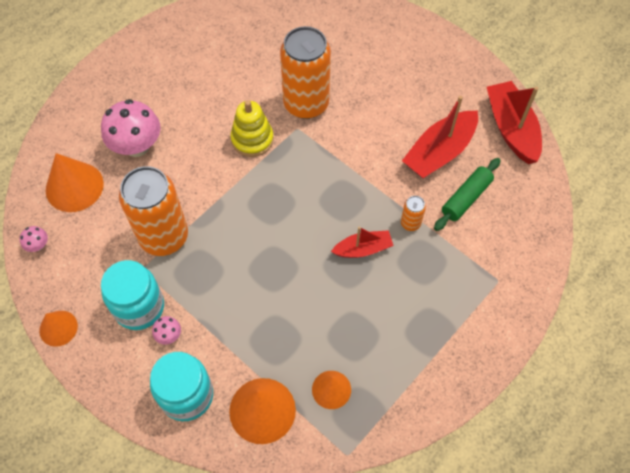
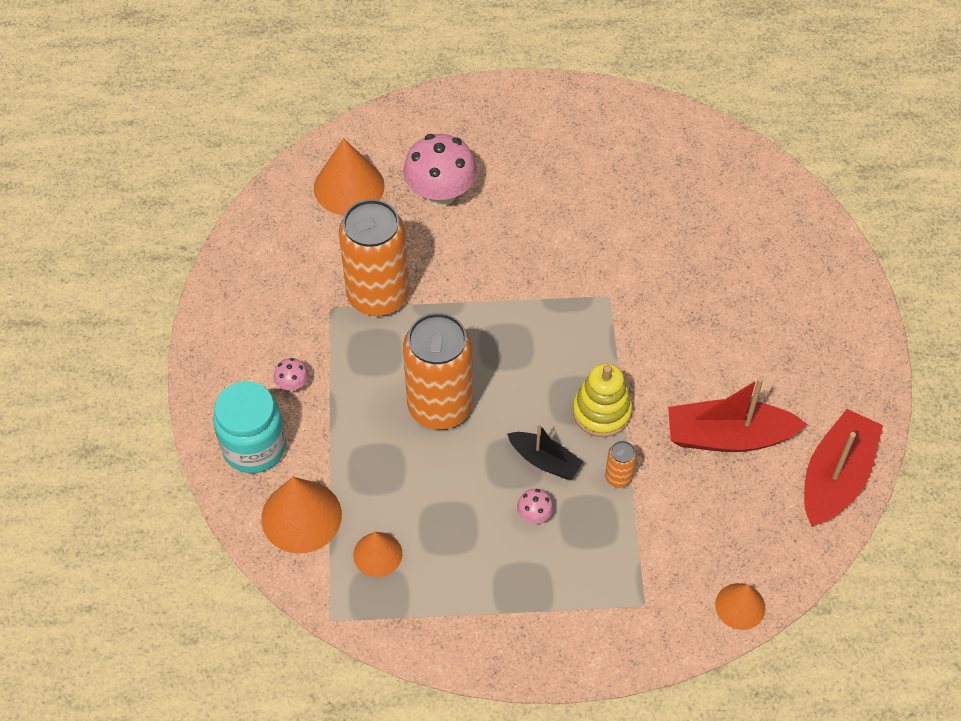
camera: 45 degrees right, 5 degrees down
pink mushroom [20,226,48,252] -> pink mushroom moved to [517,489,553,523]
orange cone [39,311,78,347] -> orange cone moved to [715,583,766,630]
turquoise jar [101,260,164,330] -> none
yellow stacking toy [230,100,274,157] -> yellow stacking toy moved to [573,363,632,437]
orange can [280,26,331,119] -> orange can moved to [403,313,473,429]
red boat [331,227,394,258] -> black boat [507,423,583,479]
green rolling pin [434,158,501,231] -> none

